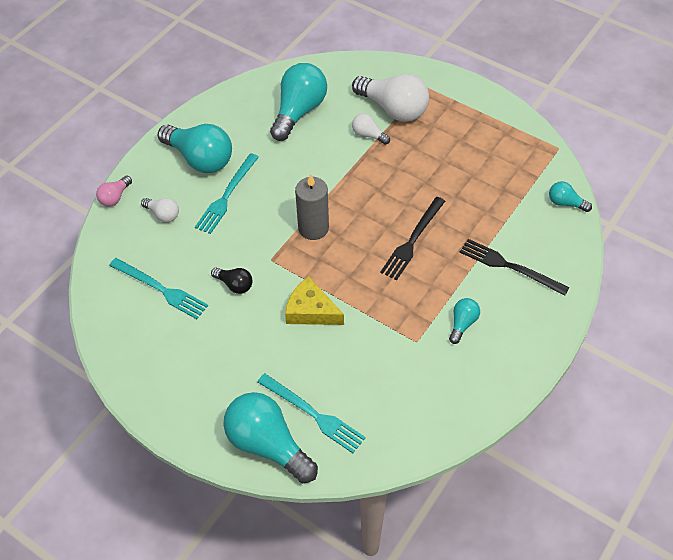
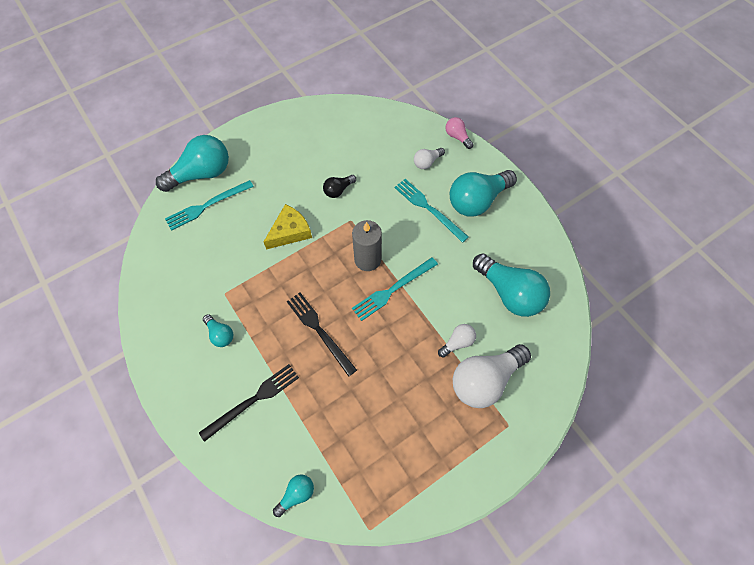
camera: 110 degrees right, 10 degrees up
turquoise fork [109,258,208,319] -> turquoise fork moved to [352,257,438,321]

